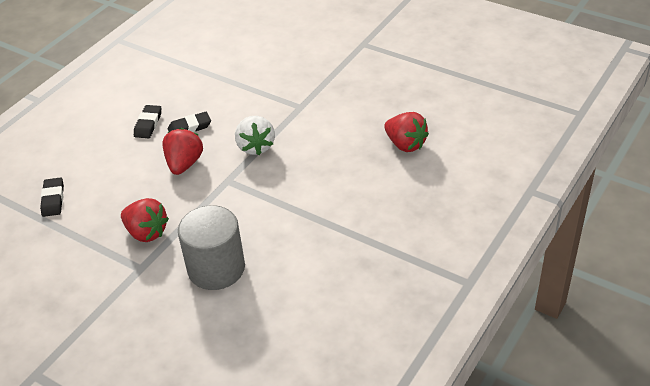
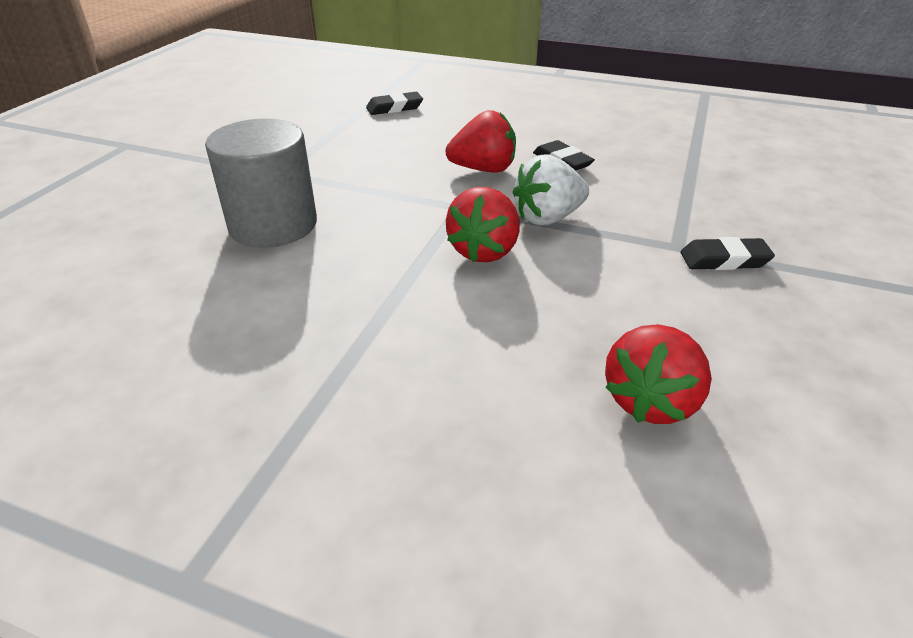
camera: 75 degrees right, 5 degrees down
red strawberry [121,198,169,242] -> red strawberry moved to [446,187,520,263]
black eraser [134,105,161,138] -> black eraser moved to [680,237,775,270]

